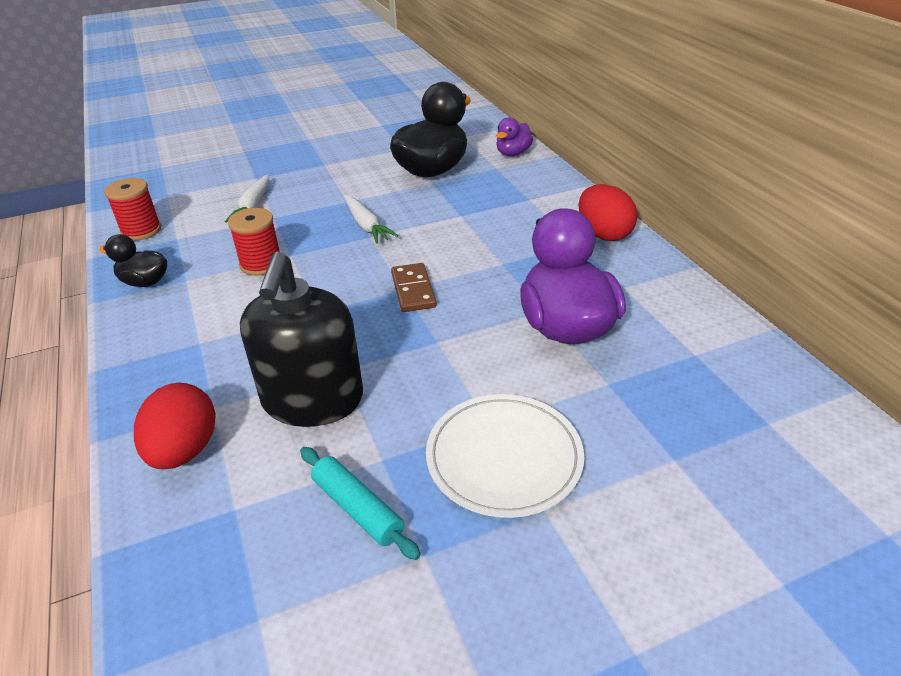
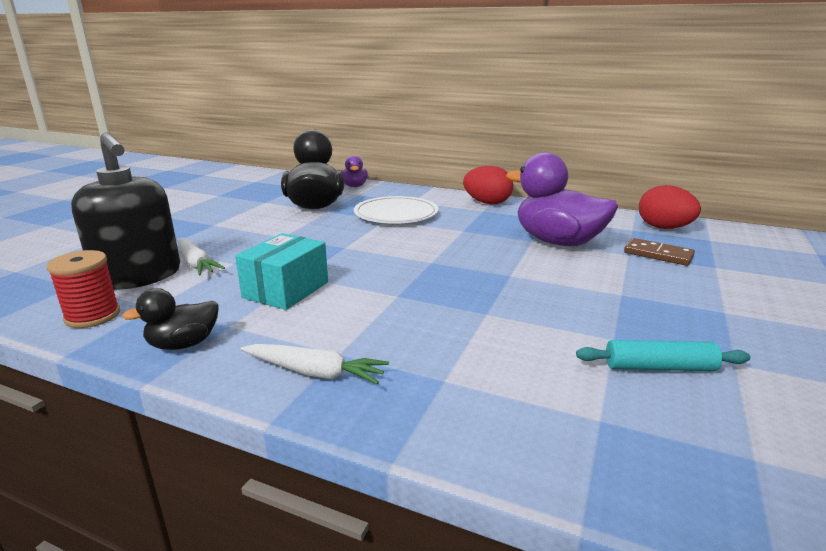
camera: 45 degrees left, 15 degrees down
red egg [134,383,216,469] -> red egg moved to [639,185,701,229]
red spool [228,208,280,276] -> turquoise box [235,233,328,310]
black soap dispenser [240,252,363,427] -> black soap dispenser moved to [71,132,180,290]
white carrot [343,195,398,244] -> white carrot moved to [241,344,389,384]
brown domino [391,263,437,312] -> brown domino moved to [624,238,695,266]
white plate [426,394,584,518] -> white plate moved to [354,196,439,224]

